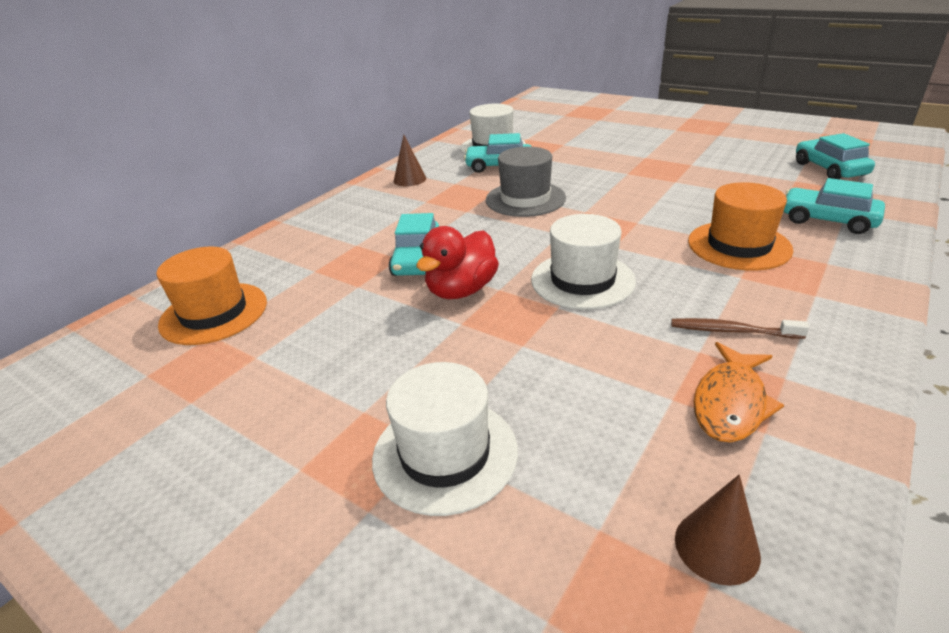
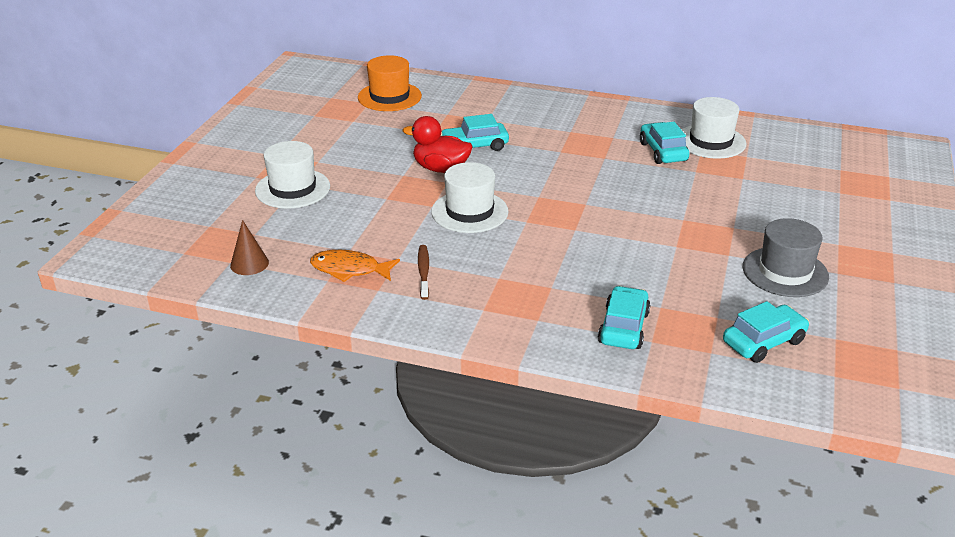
camera: 70 degrees right, 0 degrees up
brown cone [394,135,426,186] -> none
grey hat [486,147,566,217] -> grey hat moved to [743,218,829,297]
orange hat [688,182,793,271] -> none

